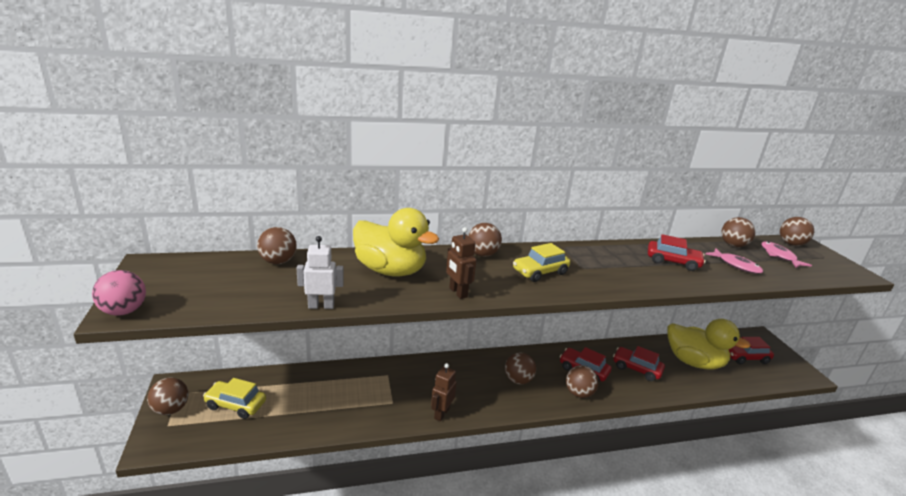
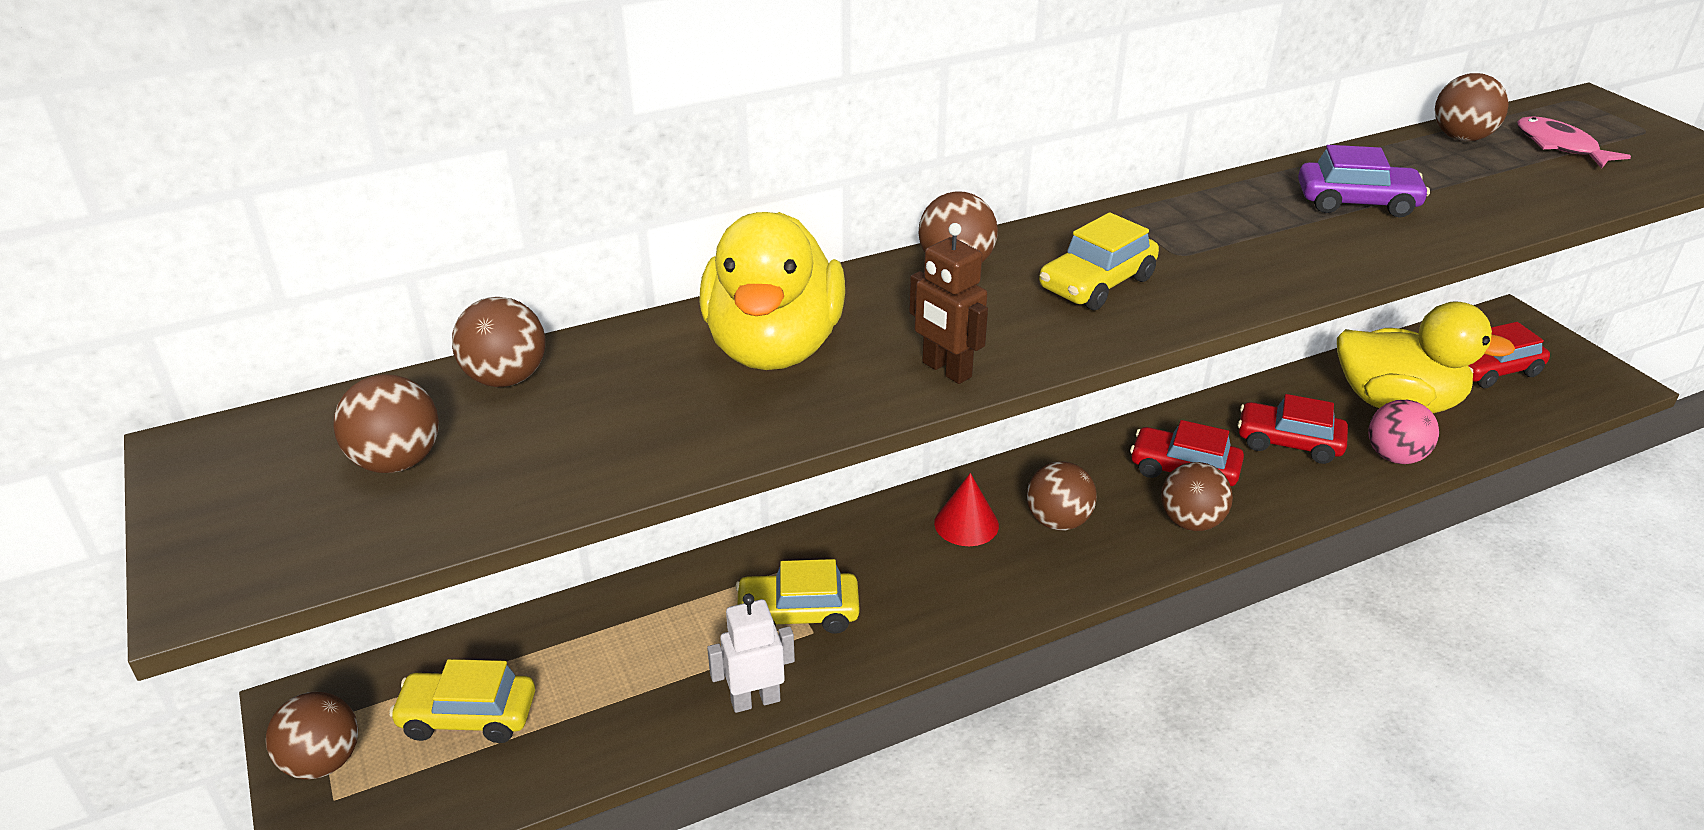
camera: 10 degrees left, 10 degrees up
pink ball [92,270,146,316] -> pink ball moved to [1368,400,1439,464]
white robot [296,236,344,309] -> white robot moved to [707,594,795,713]
yellow duck [353,208,439,277] -> yellow duck turned 75 degrees clockwise [699,212,845,370]
brown robot [431,363,457,421] -> none
red car [648,234,706,271] -> purple car [1298,145,1430,217]
pink fish [706,248,763,274] -> none
brown ball [780,217,814,246] -> brown ball moved to [333,374,439,473]
none -> yellow car [735,559,859,634]
none -> red cone [934,473,999,546]

